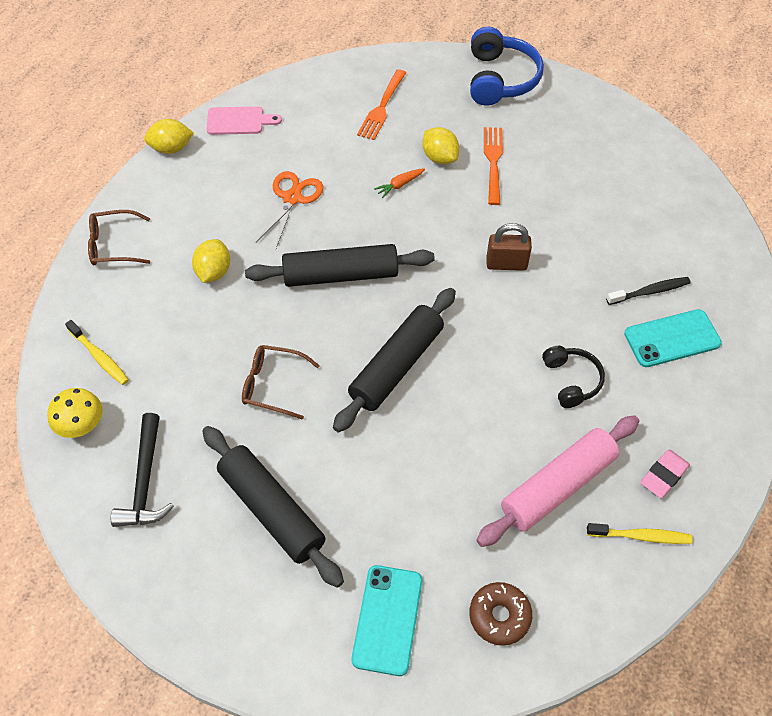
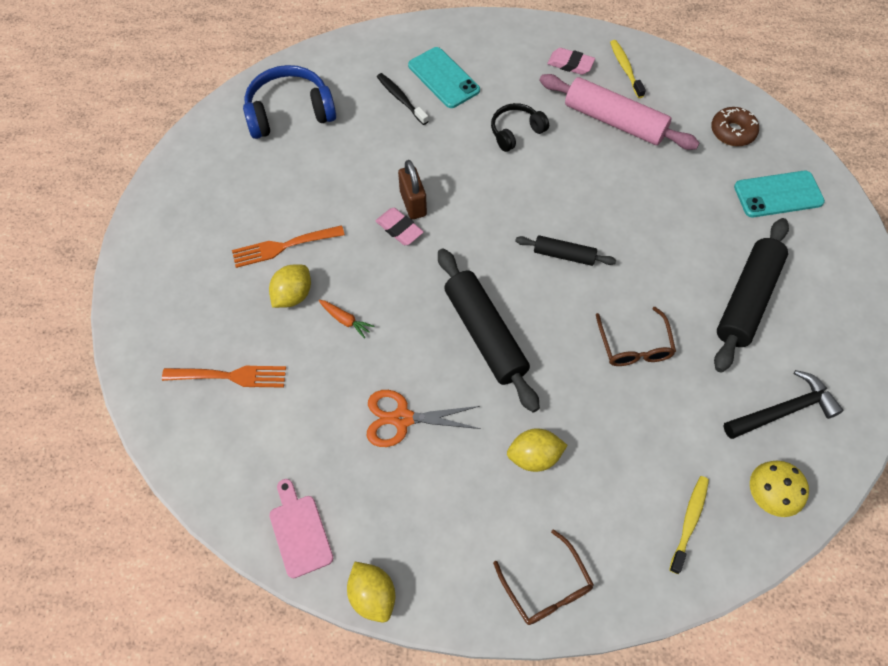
camera: 110 degrees left, 5 degrees up
black rolling pin [333,288,456,433] -> black rolling pin [515,235,616,266], size x0.54
blue headphones [470,27,544,106] -> blue headphones moved to [243,65,336,139]
none -> pink eraser [376,208,424,245]

